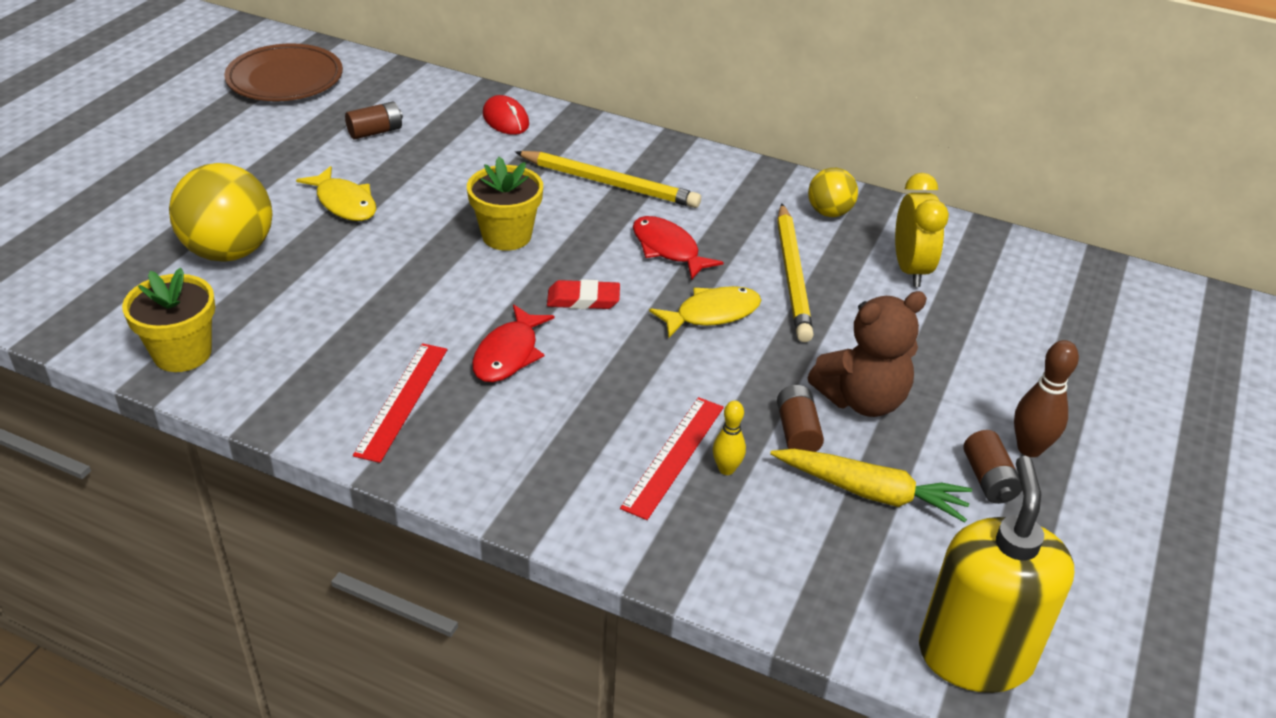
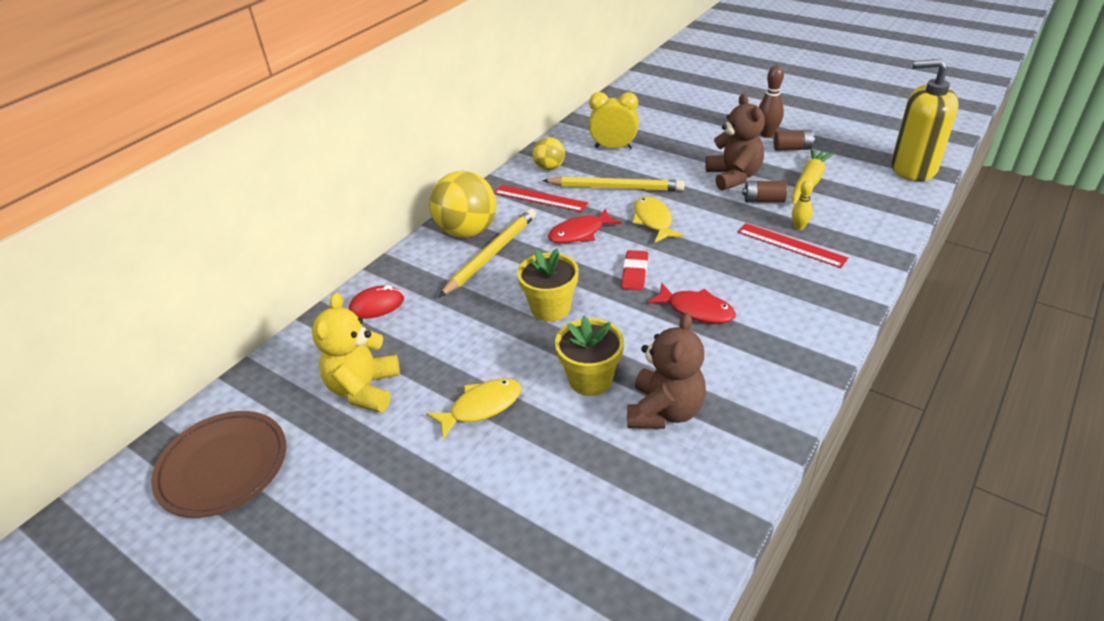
camera: 75 degrees left, 0 degrees up
yellow flower pot [122,268,215,372] -> yellow flower pot moved to [555,316,624,396]
yellow ball [169,163,272,262] -> yellow ball moved to [429,171,496,238]
brown battery [345,102,403,139] -> yellow teddy bear [312,293,400,413]
red ruler [353,343,447,463] -> red ruler moved to [494,185,588,212]
none -> brown teddy bear [627,313,706,429]

